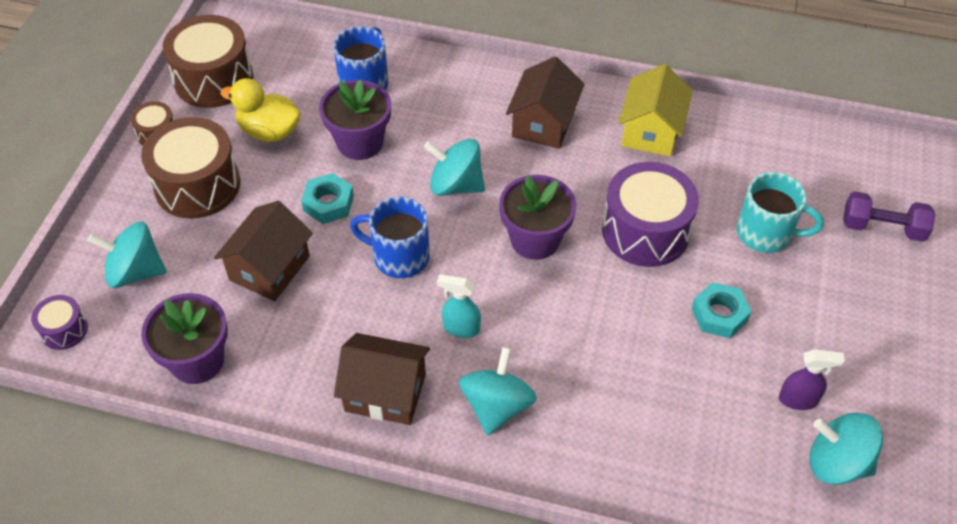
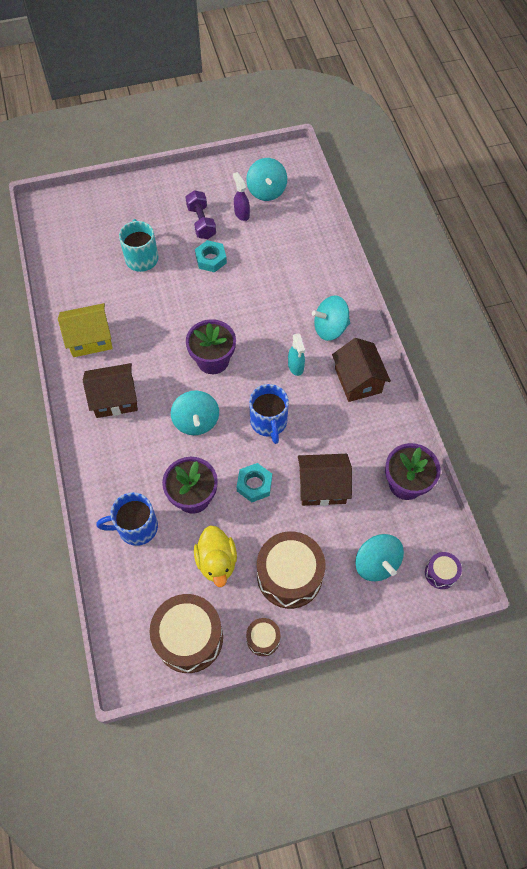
camera: 120 degrees left, 10 degrees up
purple drum [602,162,699,267] -> none
purple dumbbell [843,191,935,242] -> purple dumbbell moved to [186,190,216,239]

